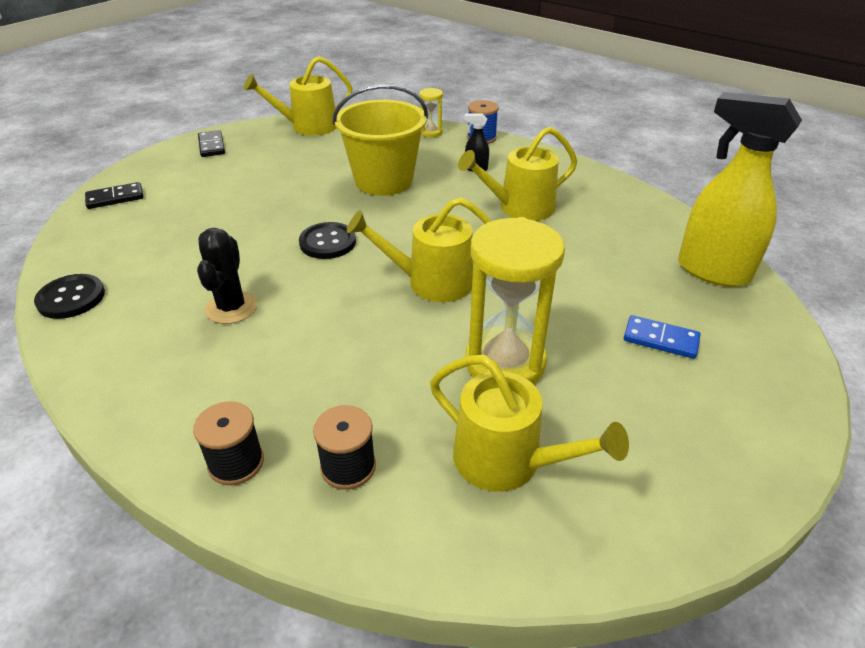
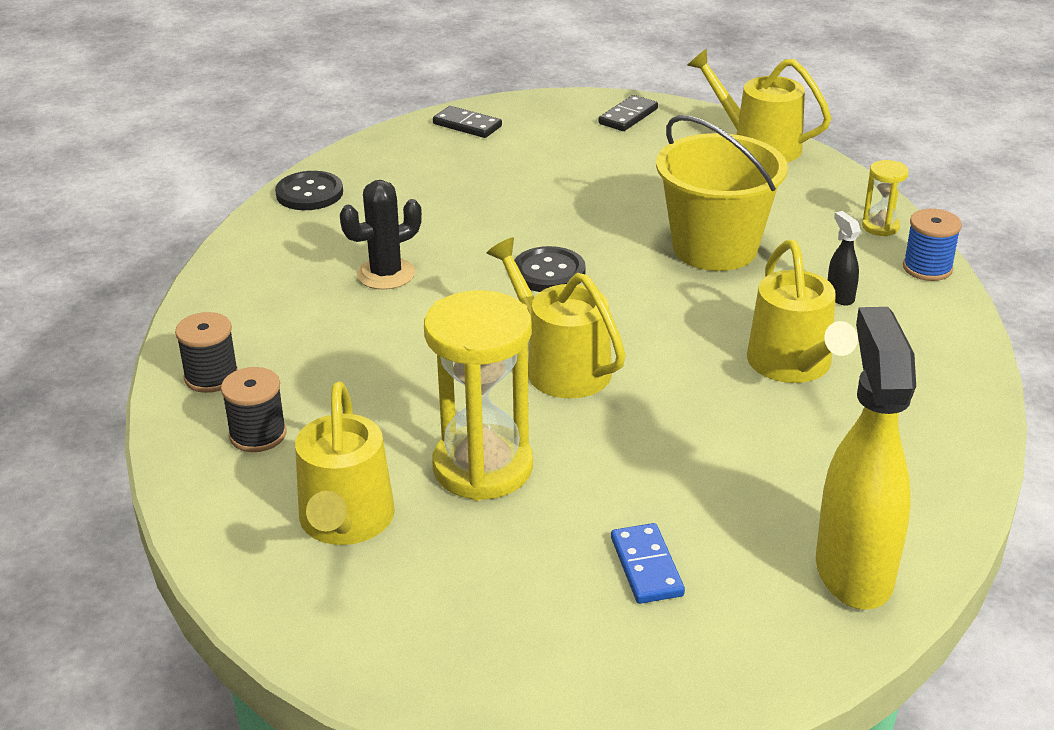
camera: 55 degrees right, 5 degrees down
yellow watering can [458,127,577,221] -> yellow watering can turned 135 degrees counterclockwise [747,240,858,383]

